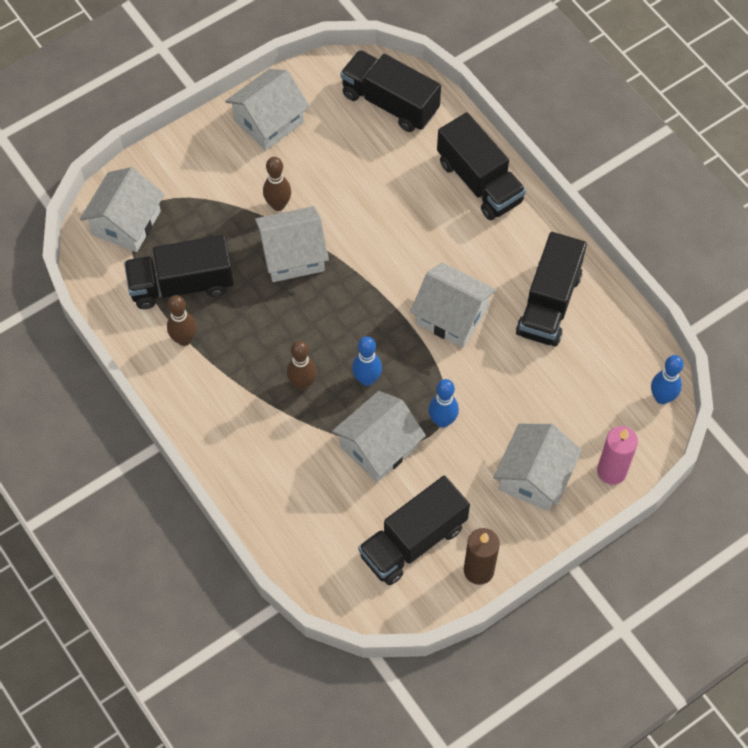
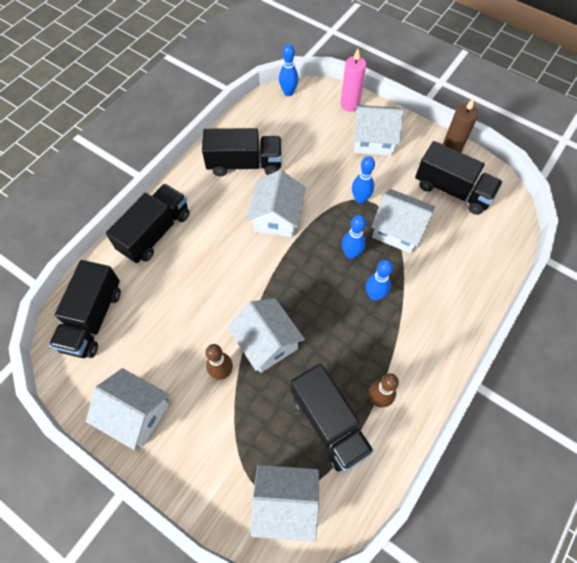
camera: 110 degrees left, 0 degrees up
brown bowling pin [287,341,317,390] -> blue bowling pin [366,260,393,301]

